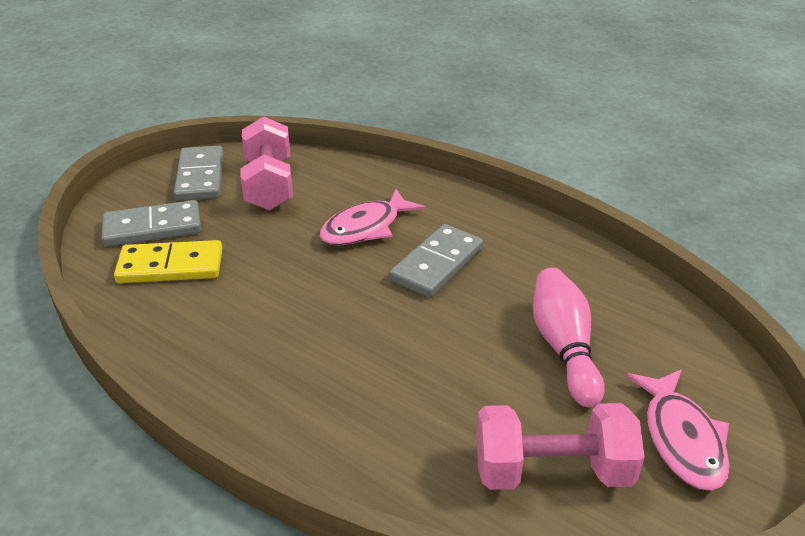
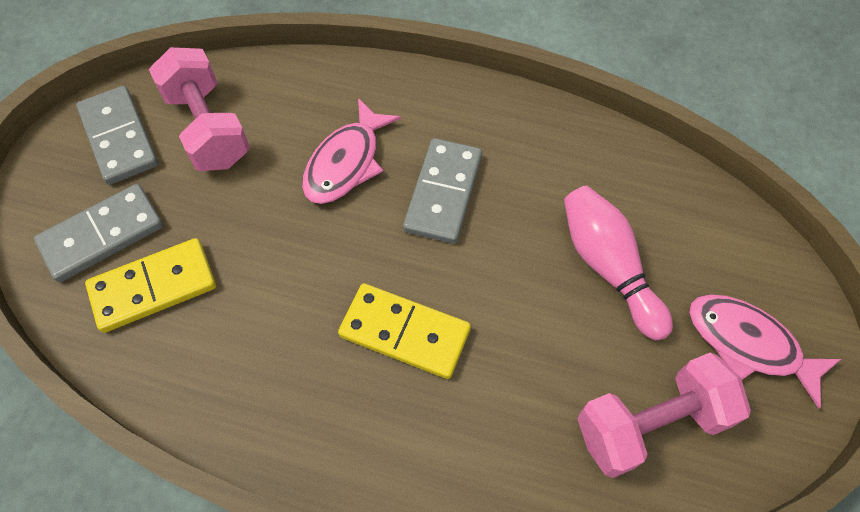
camera: 20 degrees left, 25 degrees up
pink fish [626,369,730,491] -> pink fish turned 150 degrees clockwise [689,294,841,409]
none -> yellow domino [338,283,471,379]

